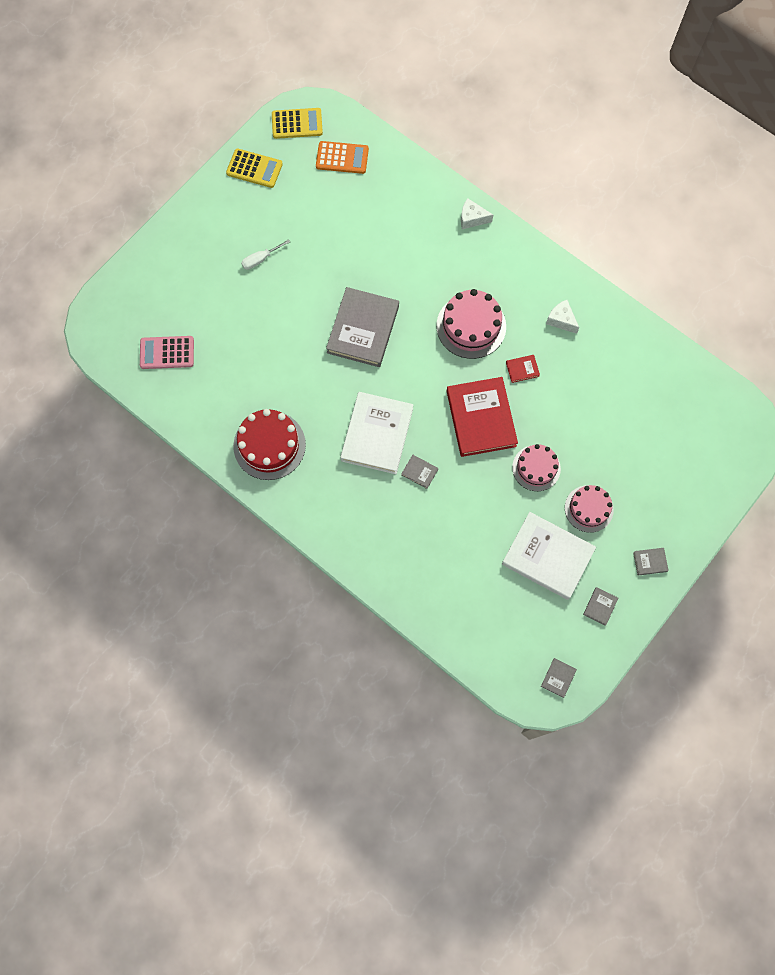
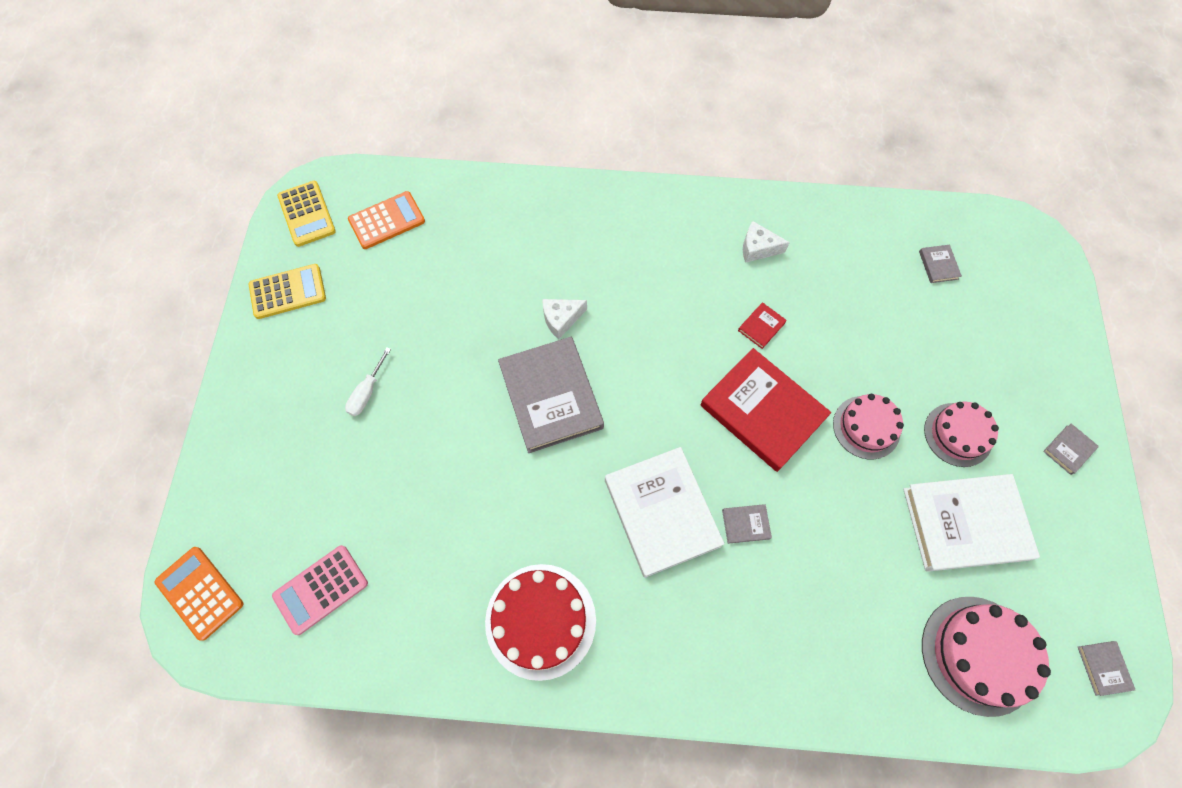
camera: 35 degrees left, 5 degrees down
yellow calculator [272,108,323,139] -> yellow calculator turned 105 degrees clockwise [277,181,336,247]
pink cake [436,289,506,359] -> pink cake moved to [922,597,1051,717]
white cheese [461,198,493,229] -> white cheese moved to [542,299,587,340]
grey book [583,587,618,626] -> grey book moved to [919,245,962,283]
none -> orange calculator [155,547,243,641]

